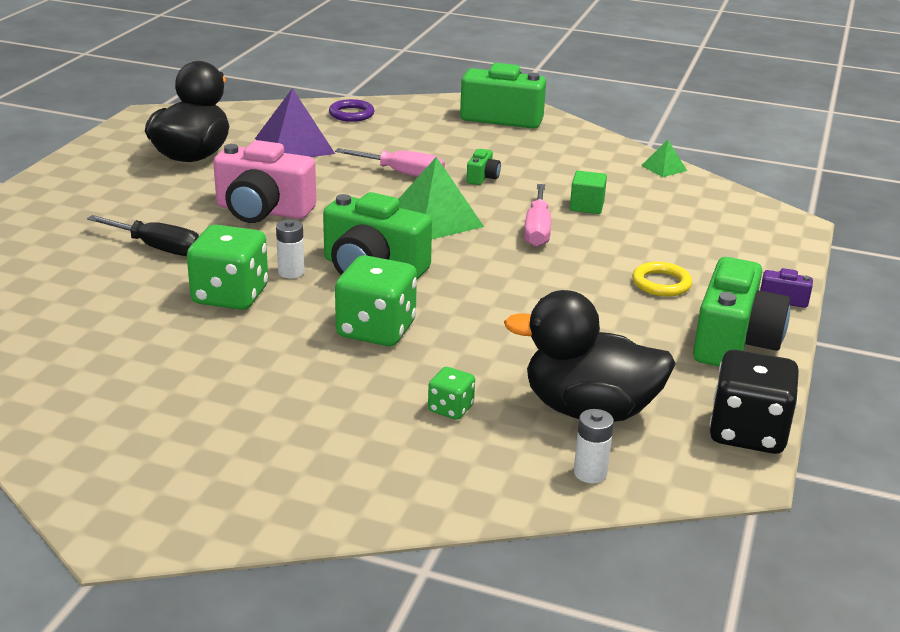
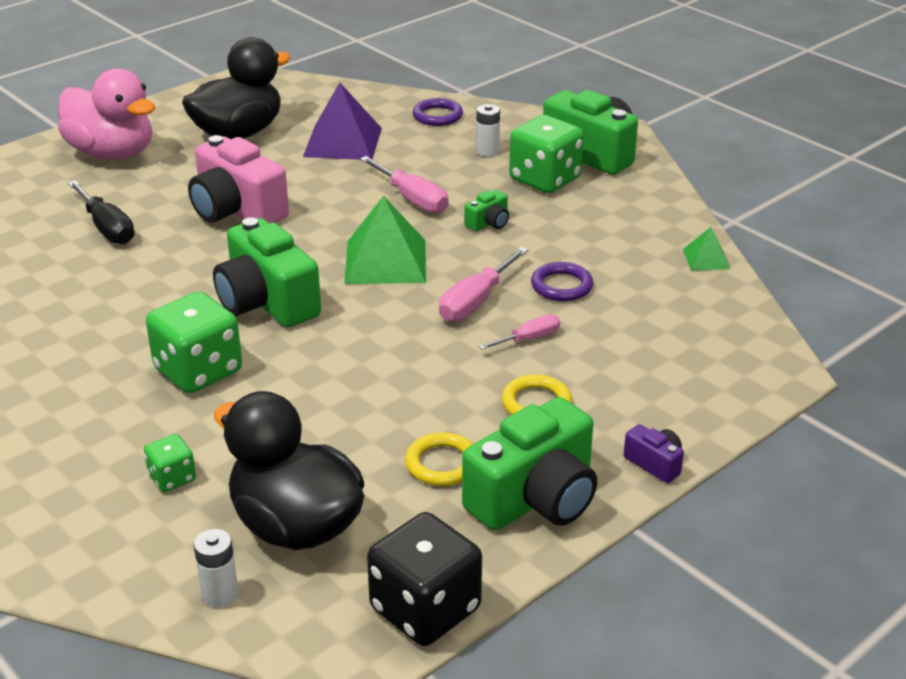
camera: 30 degrees right, 5 degrees up
green dice [187,225,268,310] -> green dice moved to [509,115,584,193]
white battery [276,220,305,278] -> white battery moved to [476,104,500,157]
green cube [570,171,607,214] -> purple ring [531,262,593,301]
none -> pink duck [58,68,155,160]
none -> yellow ring [405,432,473,486]
none -> pink screwdriver [479,315,560,350]

